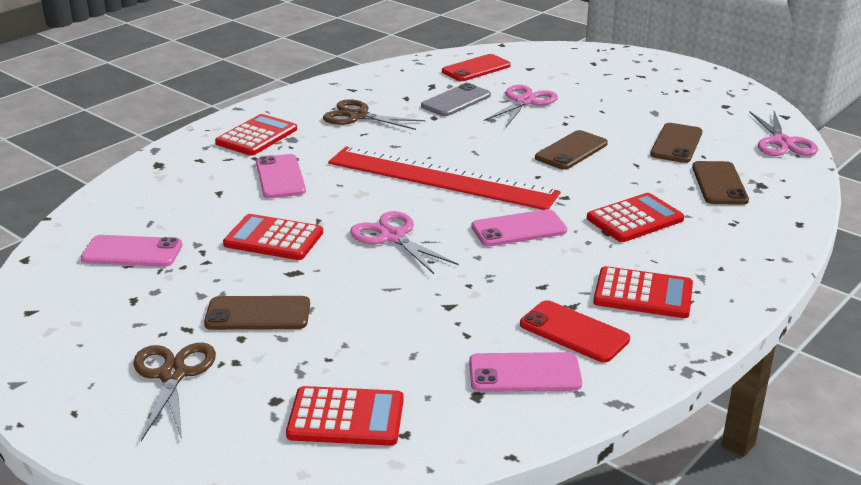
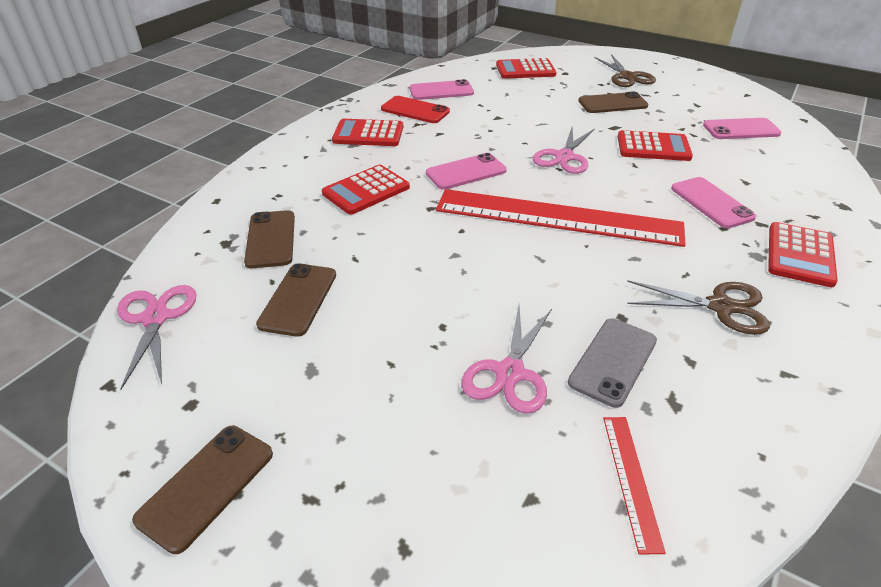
camera: 170 degrees right, 10 degrees up
pink scissors [350,211,458,274] -> pink scissors turned 75 degrees clockwise [533,126,595,174]
red phone [442,54,511,81] -> red ruler [603,417,666,555]
brown phone [535,130,608,170] -> brown phone moved to [132,426,273,554]

